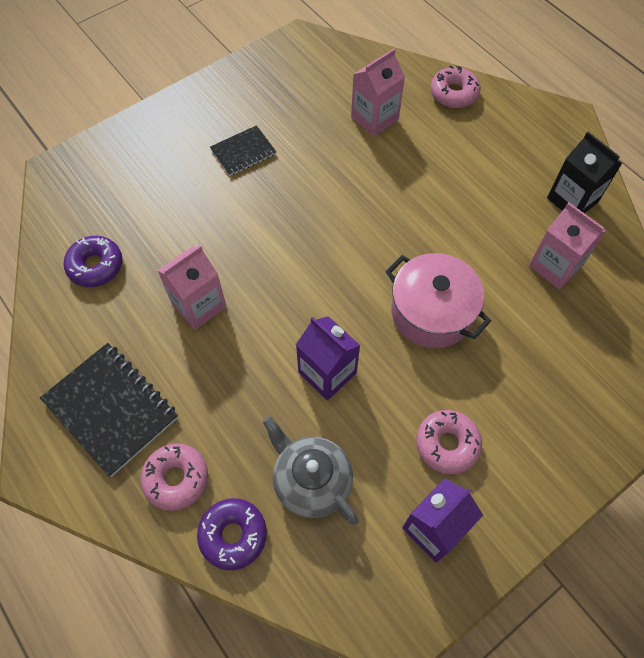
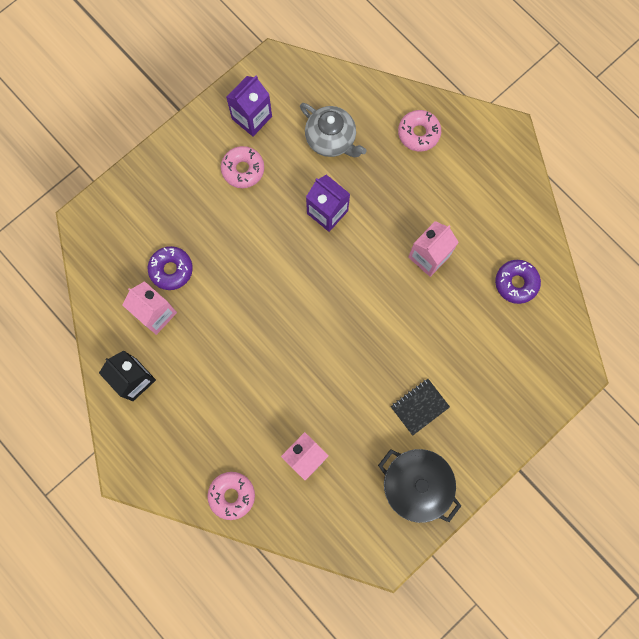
camera: 175 degrees right, 15 degrees up
black notebook [40,343,178,477] -> none
purple donut [197,498,267,570] -> purple donut moved to [148,246,193,290]
pink pot [385,253,491,348] -> none
none -> black pot [378,449,461,523]

